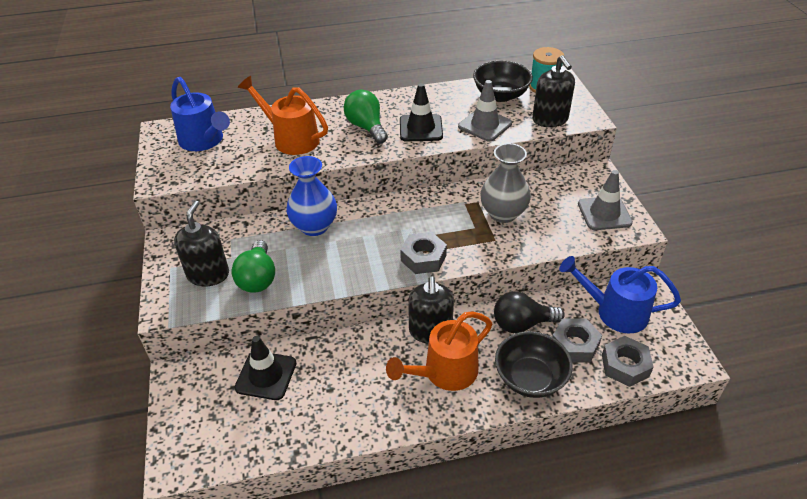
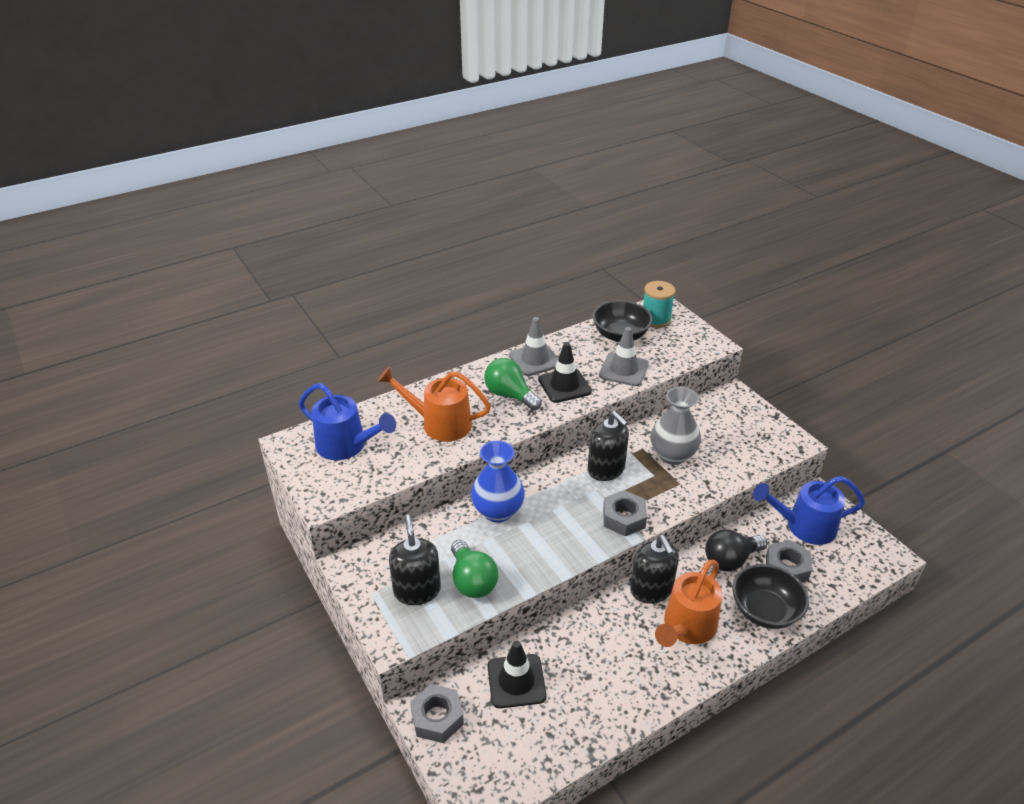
camera: 20 degrees left, 5 degrees down
black soap dispenser [532,55,575,127] -> black soap dispenser moved to [588,411,629,481]
grey traffic cone [578,170,633,230] -> grey traffic cone moved to [509,317,558,376]
grey nut [602,336,654,387] -> grey nut moved to [410,684,464,743]

